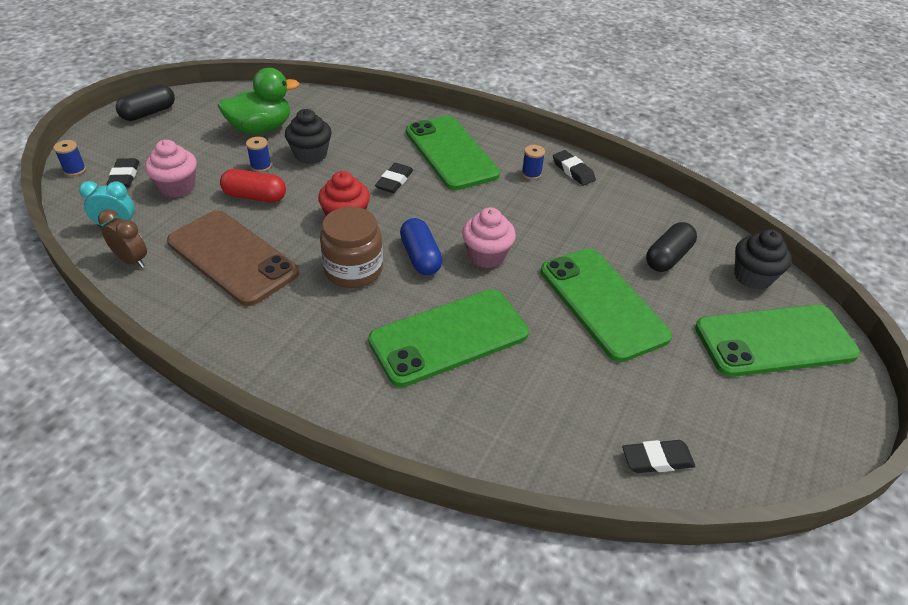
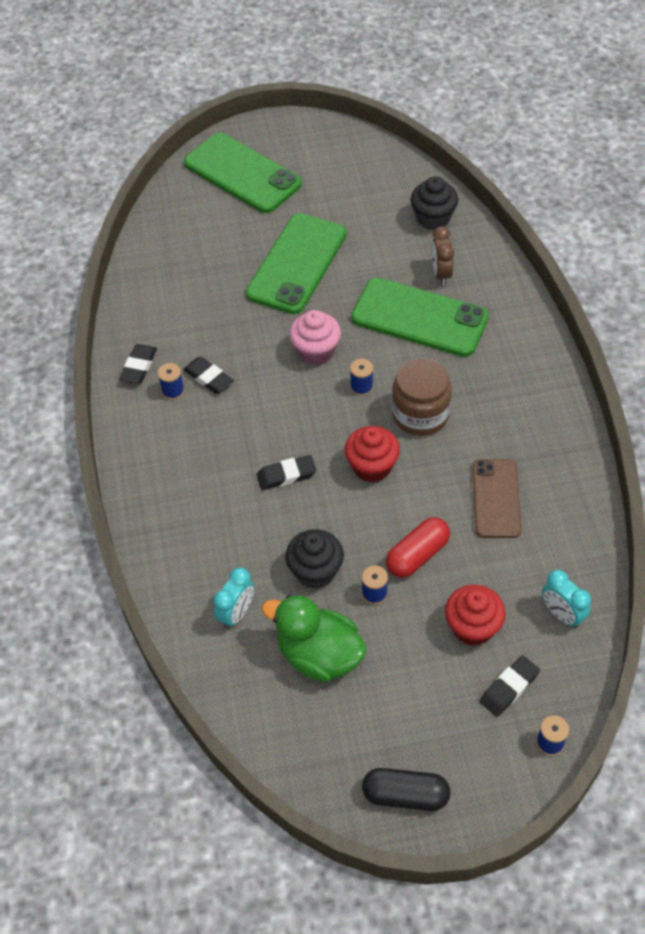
camera: 125 degrees left, 10 degrees up
brown clock [98,209,147,268] -> brown clock moved to [431,226,454,285]
pink cupcake [145,140,197,198] -> red cupcake [445,584,506,646]
brown phone [167,210,299,306] -> brown phone [472,459,522,538], size x0.64
red capsule [220,169,286,203] -> red capsule turned 75 degrees clockwise [386,517,450,578]
blue capsule [400,218,443,275] -> blue spool [350,359,373,396]
green phone [406,116,500,190] -> none
black eraser [622,440,695,473] -> black eraser moved to [183,356,234,394]
black capsule [646,222,697,272] -> none
black cupcake [734,229,792,290] -> black cupcake moved to [411,176,458,230]
none -> turquoise clock [213,567,254,629]

